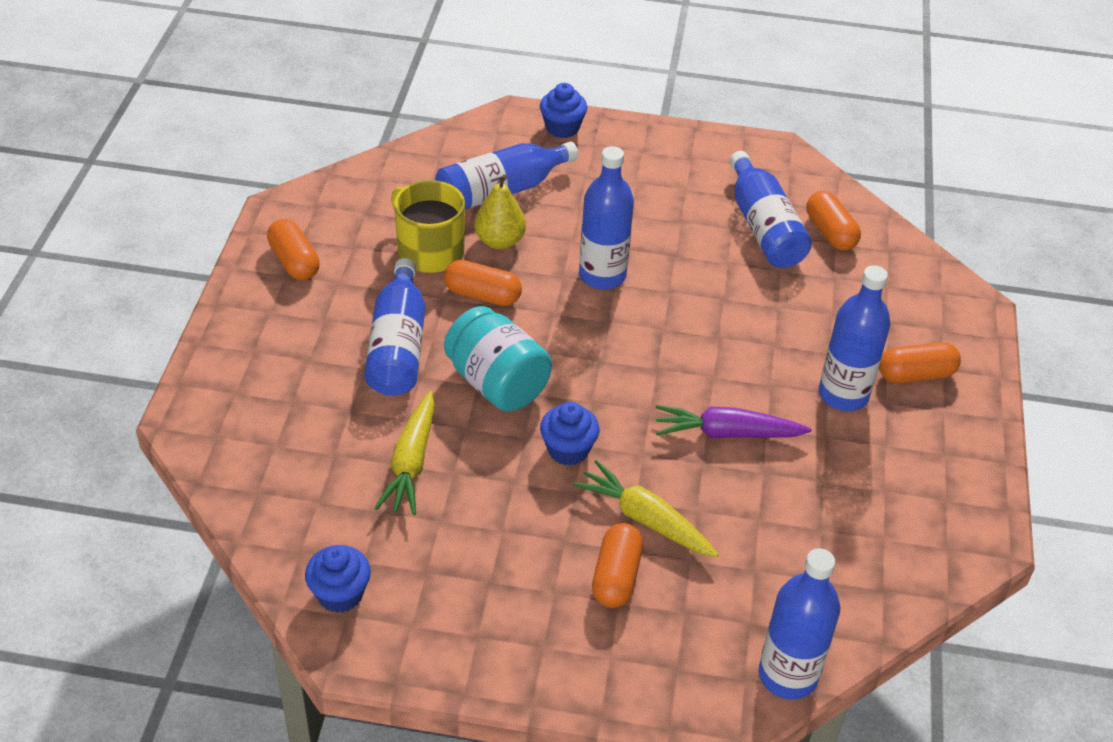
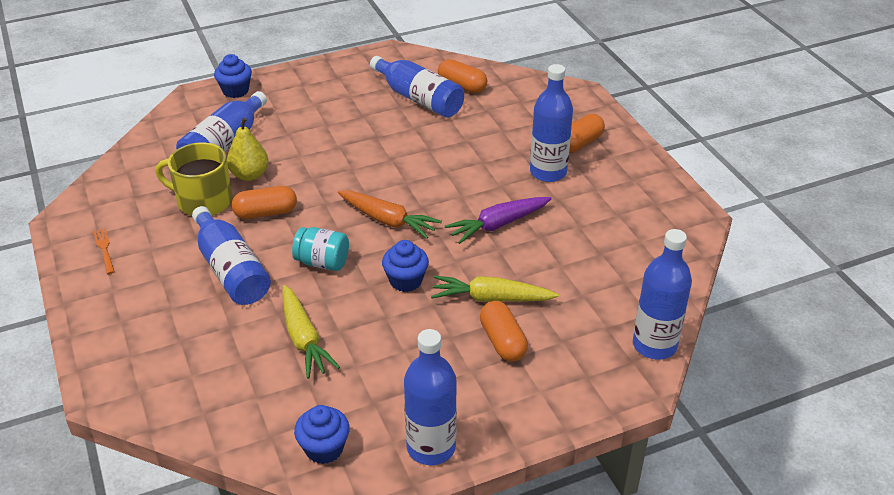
camera: 30 degrees left, 5 degrees down
orange capsule [267,219,320,280] -> orange fork [94,228,115,274]
turquoise jar [444,306,552,412] -> turquoise jar [292,227,349,271], size x0.65
blue bottle [579,146,634,289] -> blue bottle moved to [404,329,457,465]
none -> orange carrot [338,191,442,239]

